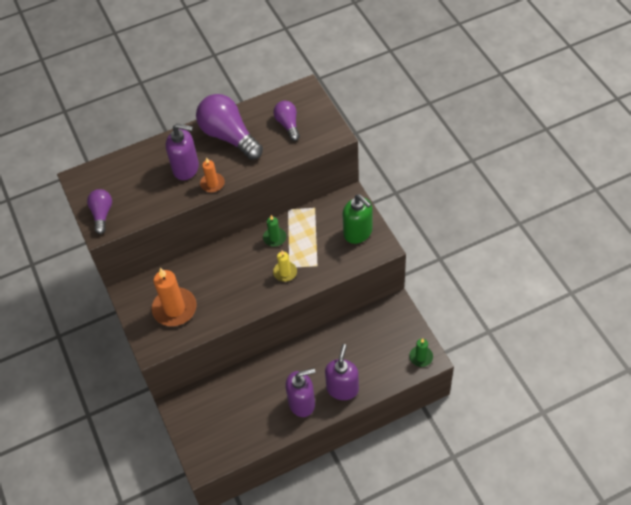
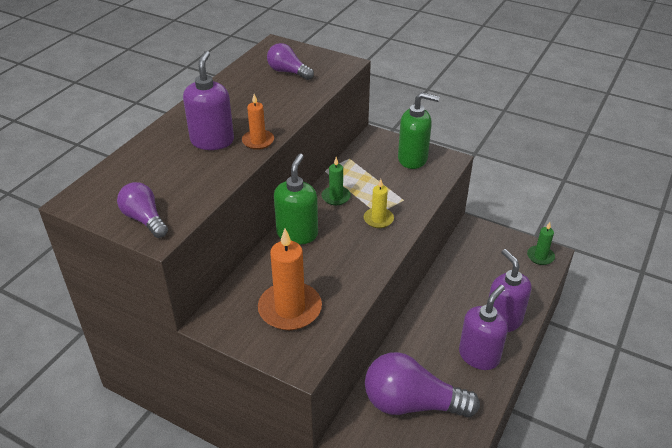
camera: 40 degrees left, 15 degrees down
purple soap dispenser [166,123,199,180] -> purple soap dispenser turned 60 degrees counterclockwise [183,51,234,150]
purple light bulb [196,94,263,160] -> purple light bulb moved to [365,352,480,417]
none -> green soap dispenser [274,153,318,245]

